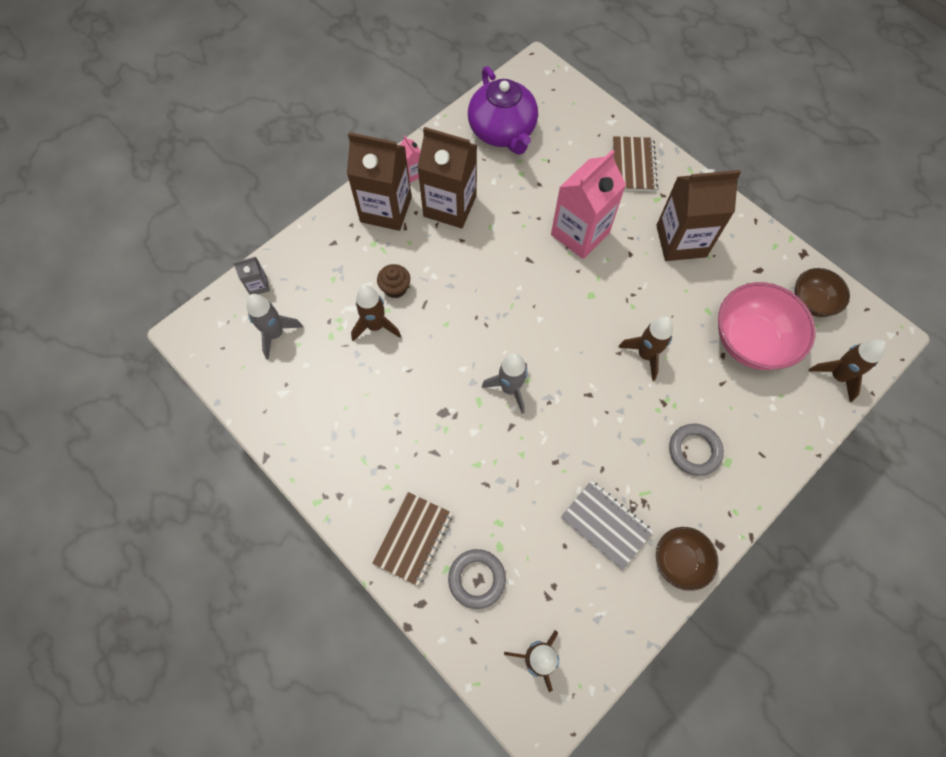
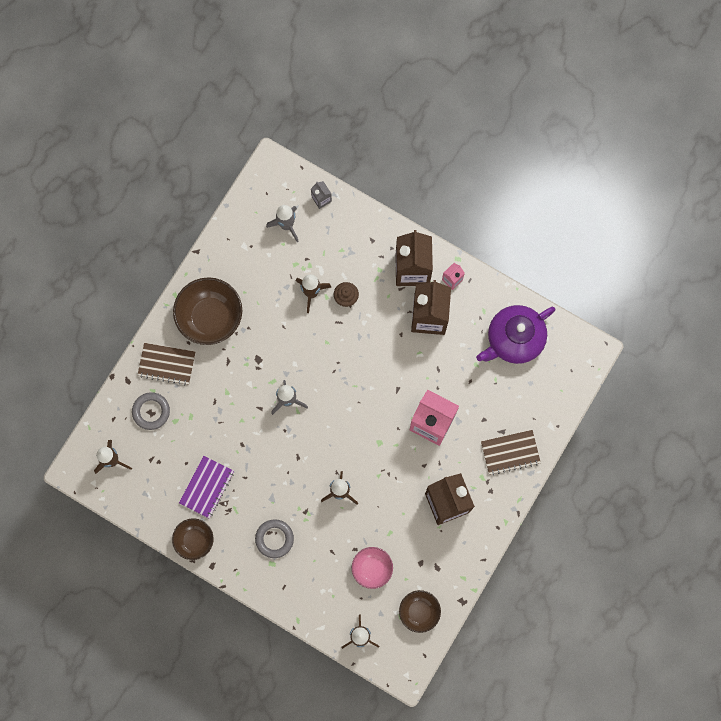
camera: 75 degrees right, 10 degrees up
grey notebook [561,480,653,570] -> purple notebook [179,456,234,519]
pink bowl [718,282,816,370] -> pink bowl [352,547,393,589], size x0.58
none -> brown bowl [173,277,242,345]

